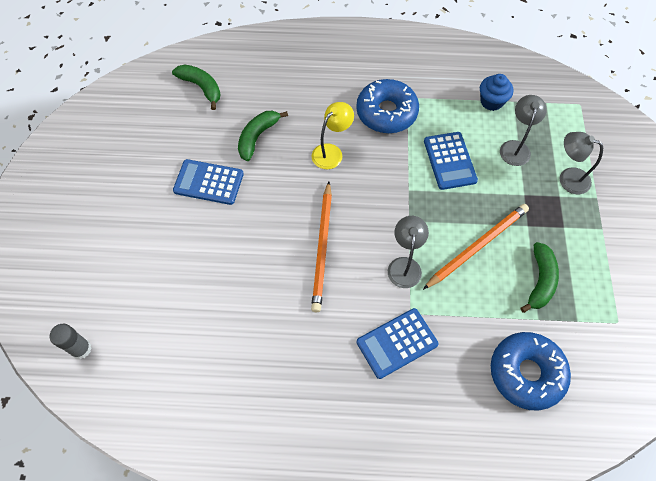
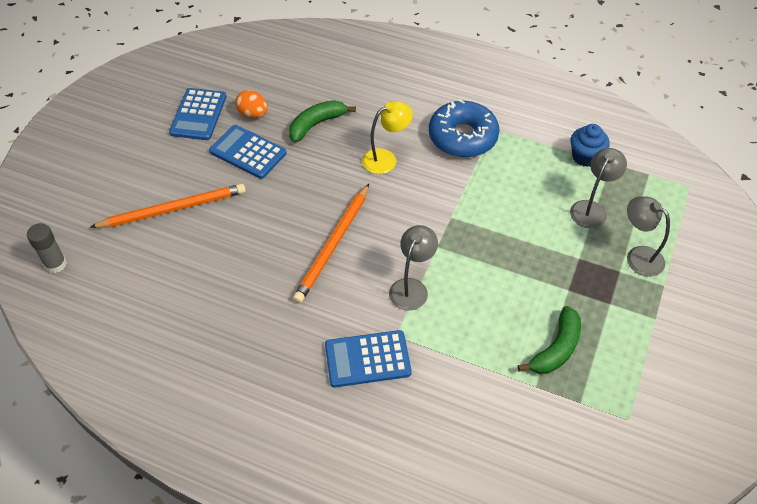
camera: 20 degrees right, 10 degrees down
green banana [172,65,221,110] -> none
orange pencil [423,204,529,290] -> orange pencil moved to [89,184,246,228]
blue calculator [424,132,478,190] -> blue calculator moved to [169,88,226,140]
blue donut [491,332,571,410] -> none
none -> orange egg [235,90,268,118]

